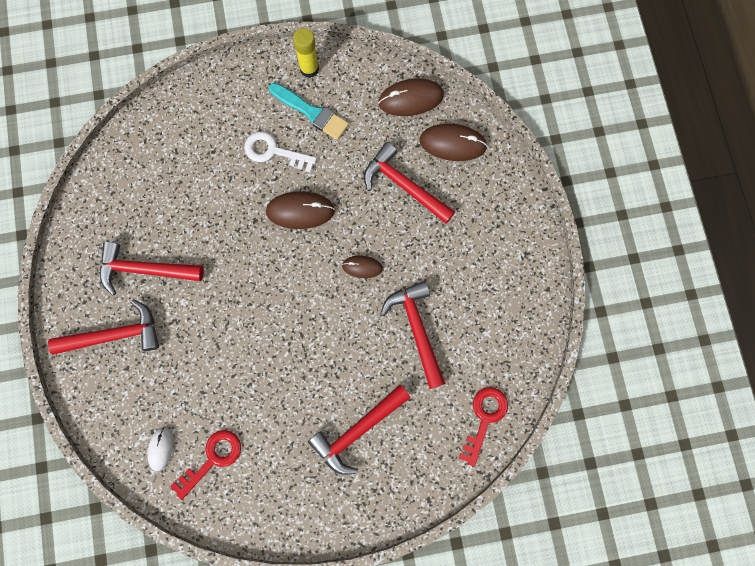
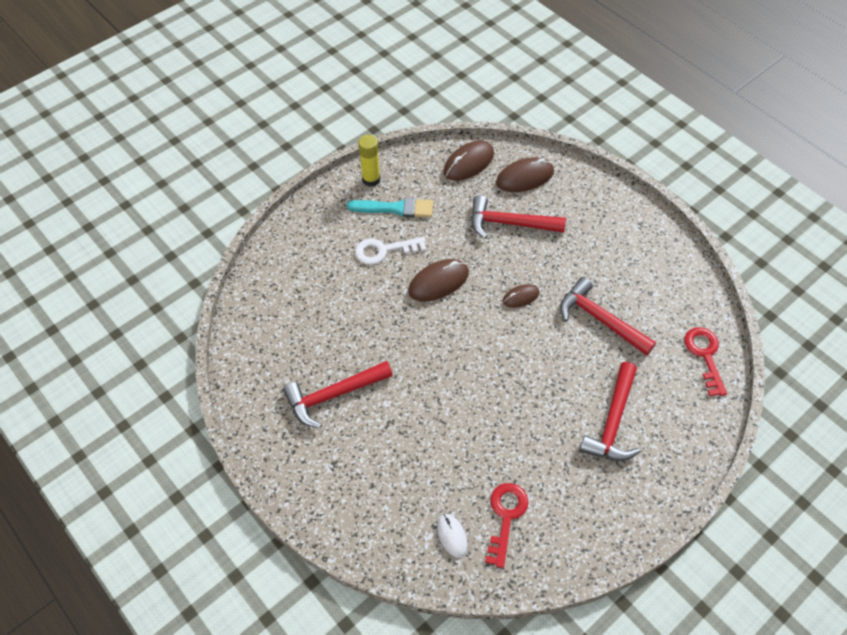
camera: 30 degrees left, 20 degrees down
red hammer [48,299,159,355] -> none

